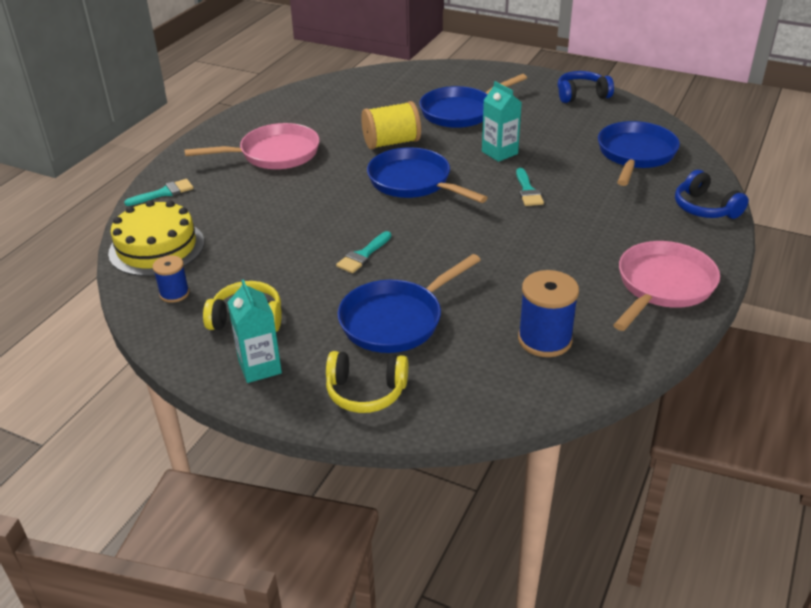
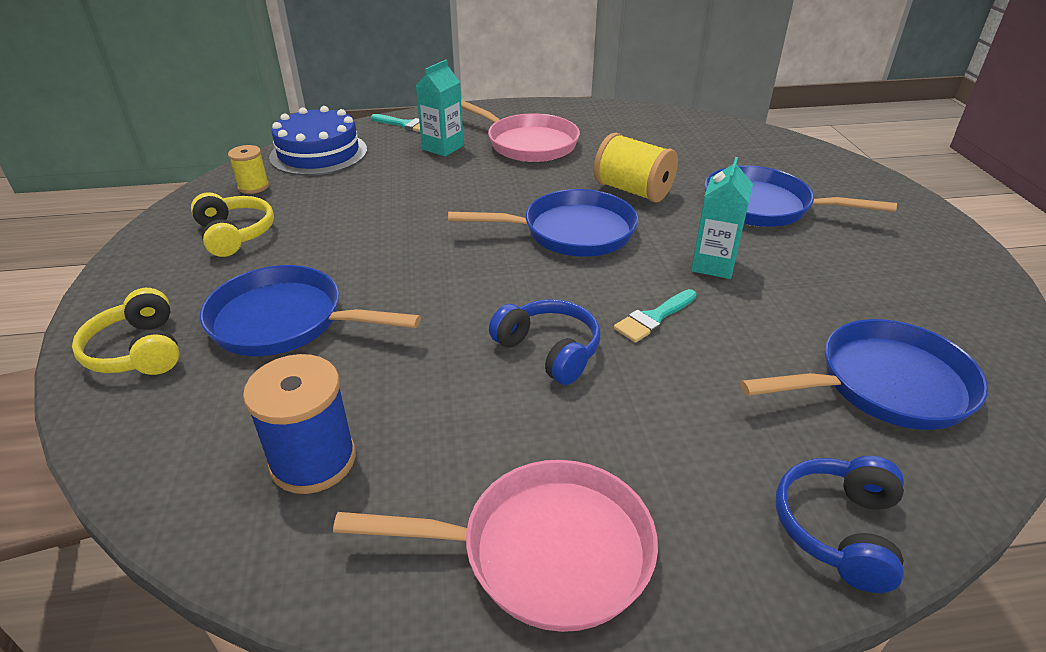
camera: 55 degrees right, 0 degrees up
yellow cake [108,200,204,276] -> blue cake [269,106,367,176]
blue spool [153,255,189,303] -> yellow spool [228,145,269,194]
turquoise carton [227,279,282,383] -> turquoise carton moved to [415,60,464,157]
turquoise brush [336,231,391,273] -> none
blue pan [367,147,488,203] -> blue pan turned 75 degrees clockwise [448,189,638,257]
blue headphones [558,71,614,103] -> blue headphones moved to [489,299,600,385]

